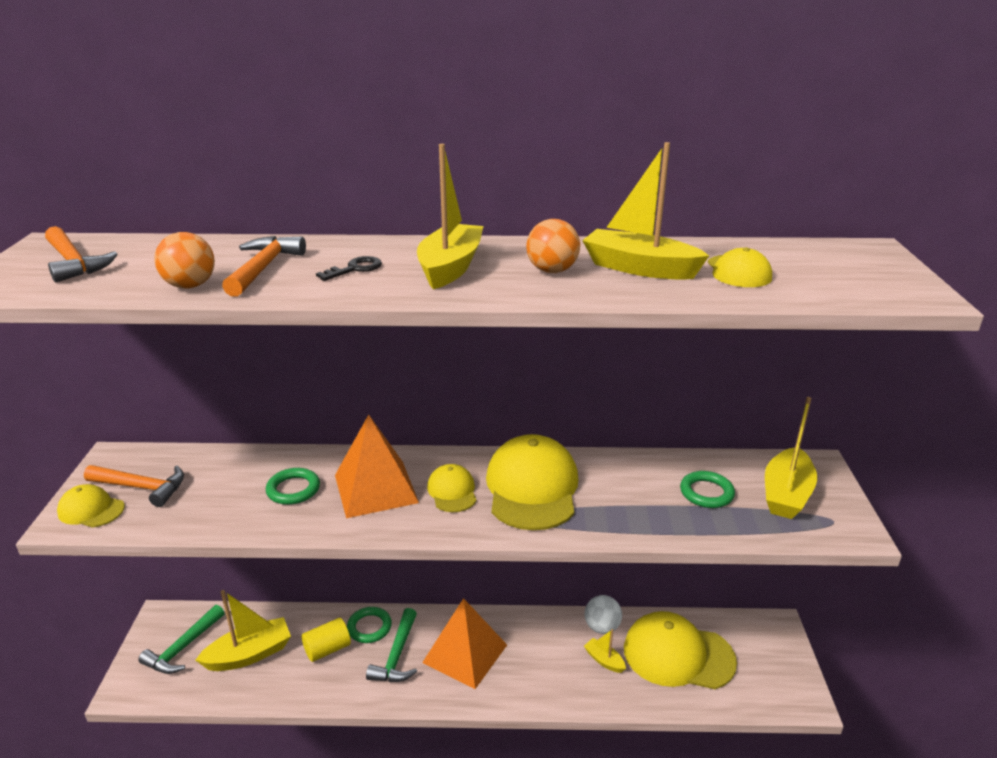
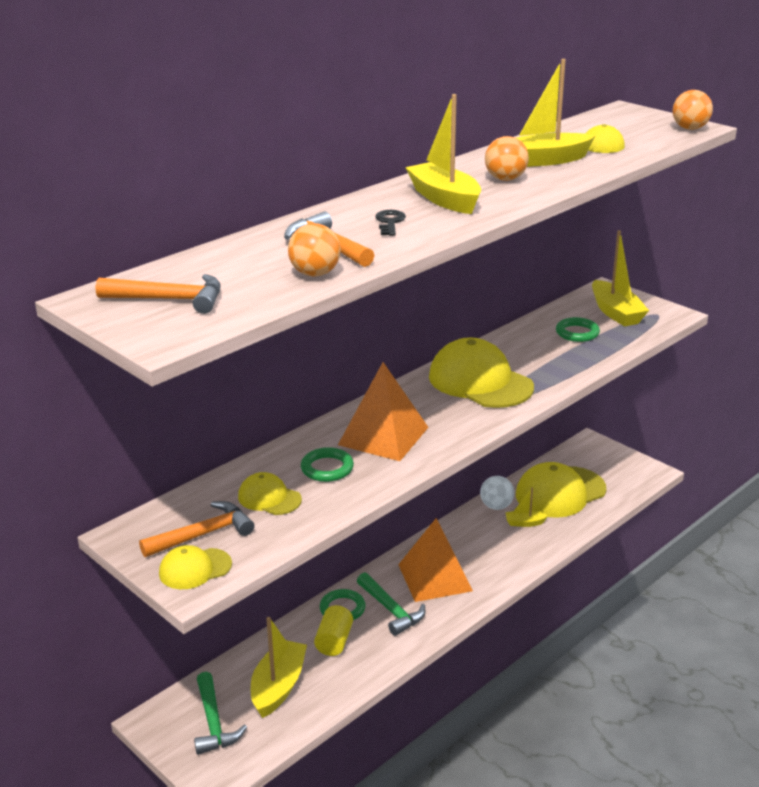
camera: 45 degrees left, 0 degrees up
yellow cap [427,464,477,512] -> yellow cap moved to [238,472,302,515]
none -> orange ball [672,90,713,130]

